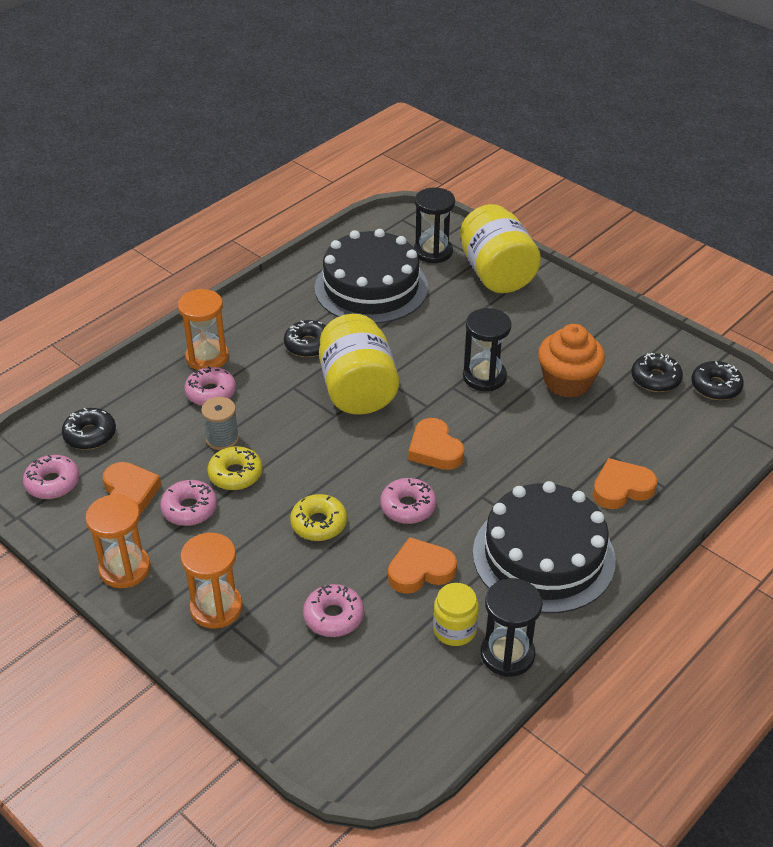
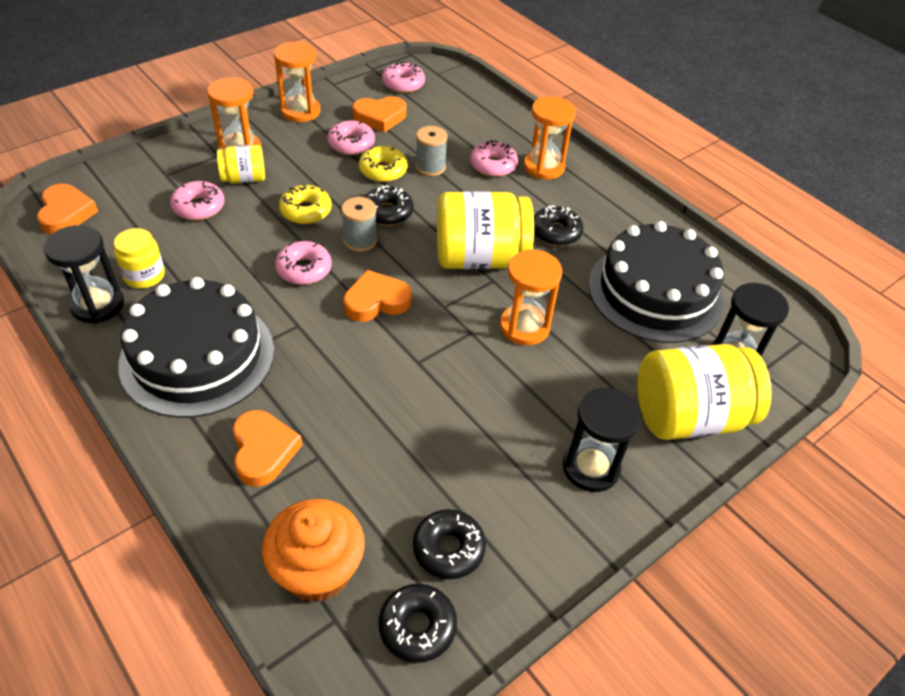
camera: 95 degrees right, 5 degrees up
black donut [62,408,116,450] -> black donut moved to [365,185,414,226]
orange heart [388,537,457,594] -> orange heart moved to [37,184,98,235]
black hourglass [463,308,511,391] -> black hourglass moved to [563,388,641,492]
orange cupcake [538,324,605,398] -> orange cupcake moved to [262,499,365,602]
none -> yellow jar [217,145,265,183]
none -> grey spool [341,197,377,252]
none -> orange hourglass [500,250,562,345]

